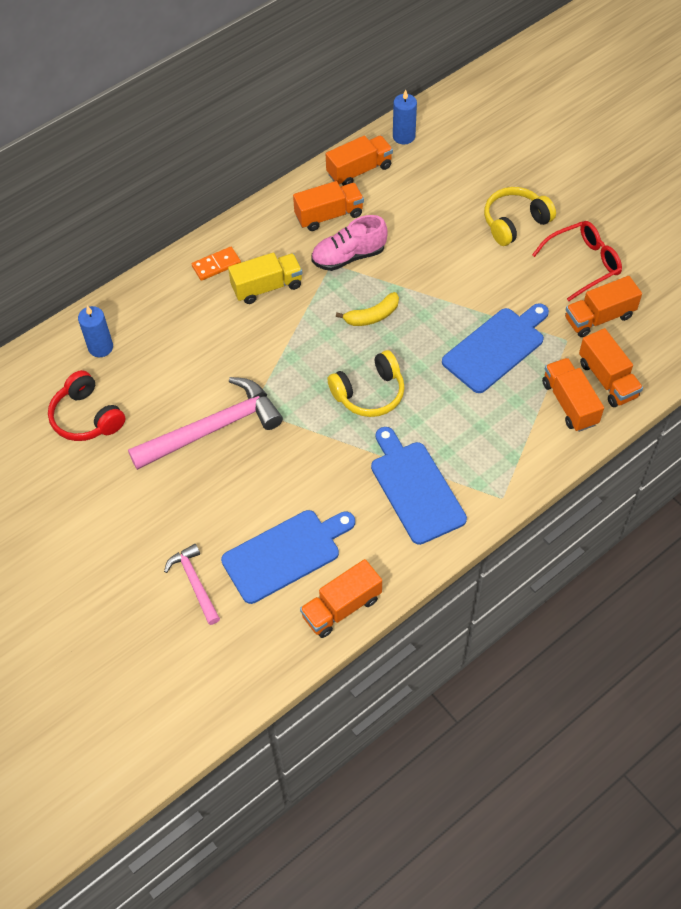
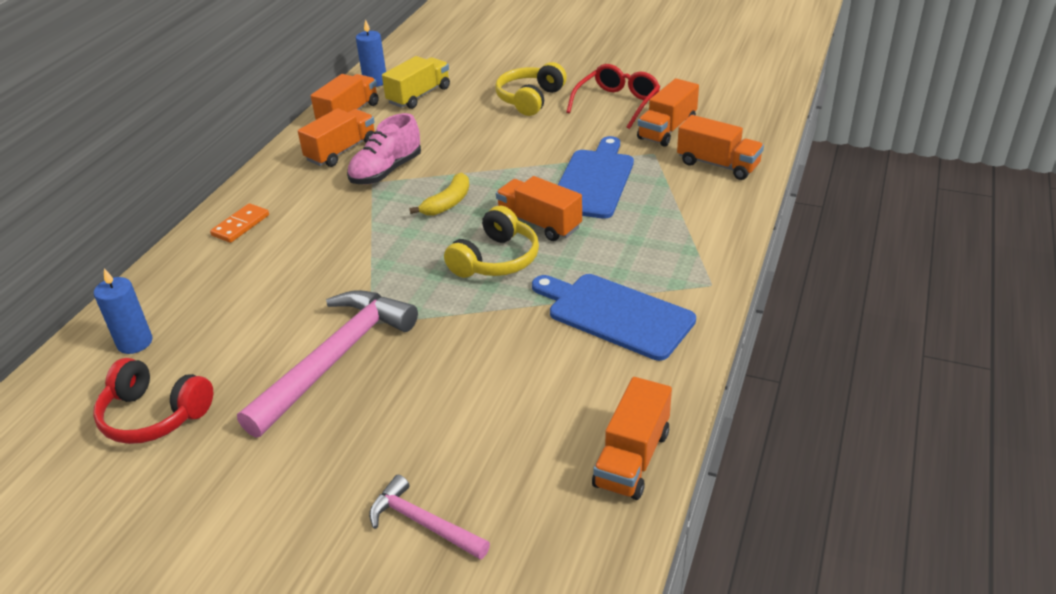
camera: 30 degrees left, 20 degrees down
blue cutting board [221,510,355,604] -> none
yellow truck [228,253,302,304] -> yellow truck moved to [382,56,450,109]
orange truck [542,358,604,432] -> orange truck moved to [496,176,582,241]

